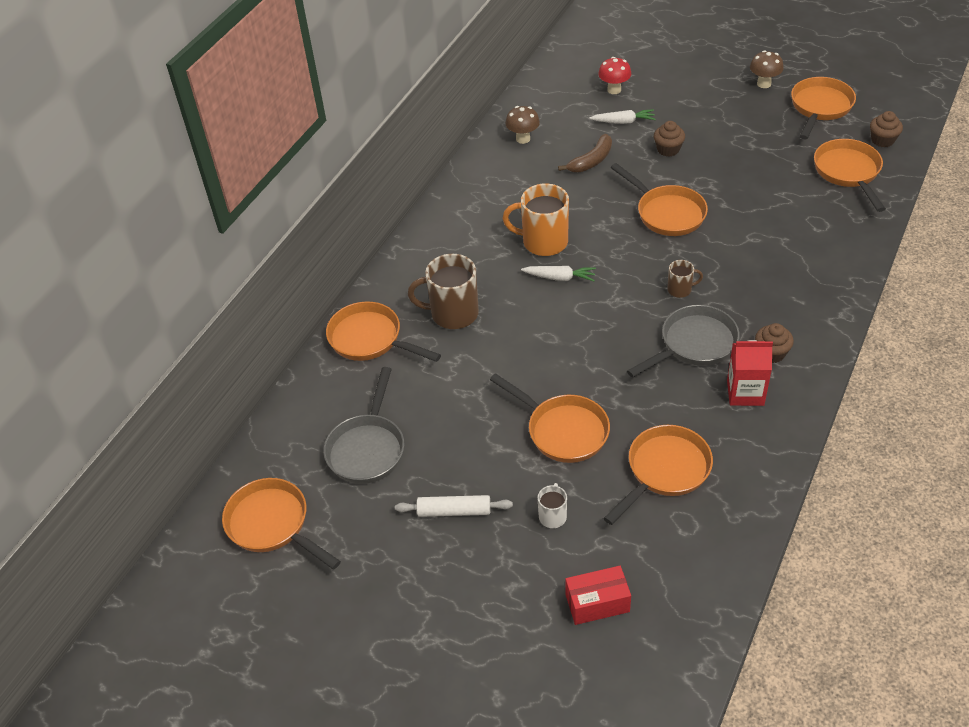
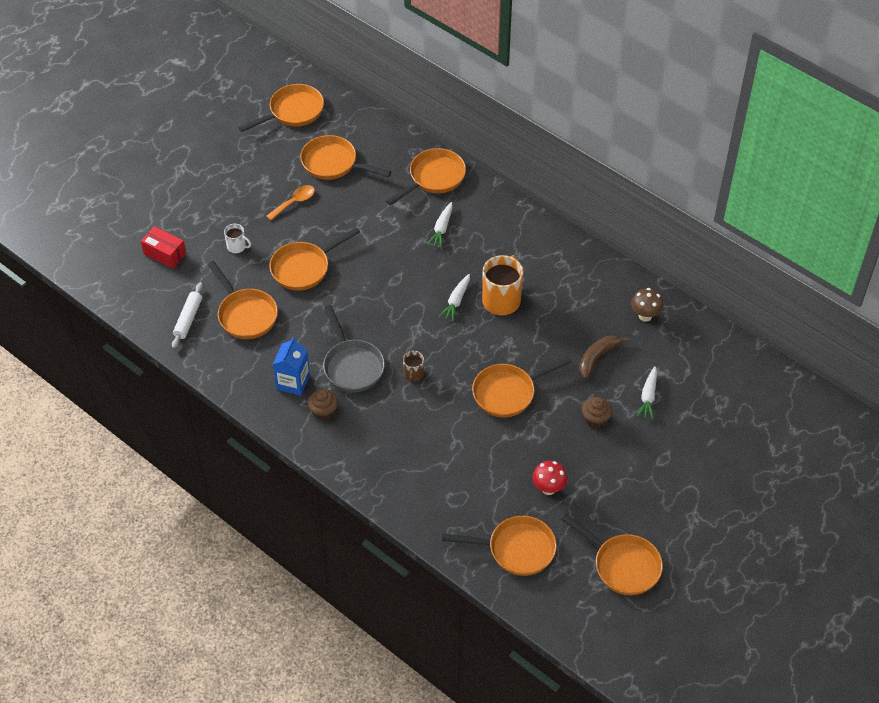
camera: 100 degrees right, 5 degrees up
grey pan [323,367,404,484] -> orange pan [300,135,391,180]
white rolling pin [395,495,513,517] -> white rolling pin moved to [172,282,203,349]
brown mug [408,254,479,329] -> white carrot [427,202,453,248]
brown banana [558,134,612,172] -> brown banana turned 75 degrees clockwise [579,336,629,379]
red box [565,566,631,625] -> red box turned 60 degrees counterclockwise [141,226,186,269]
red mushroom [598,57,631,94] -> red mushroom moved to [533,461,567,495]
red carton [727,340,773,406] -> blue carton [273,337,310,396]
brown mushroom [750,50,784,88] -> none
brown cupcake [870,111,903,148] -> none
none -> orange spoon [266,185,315,220]

